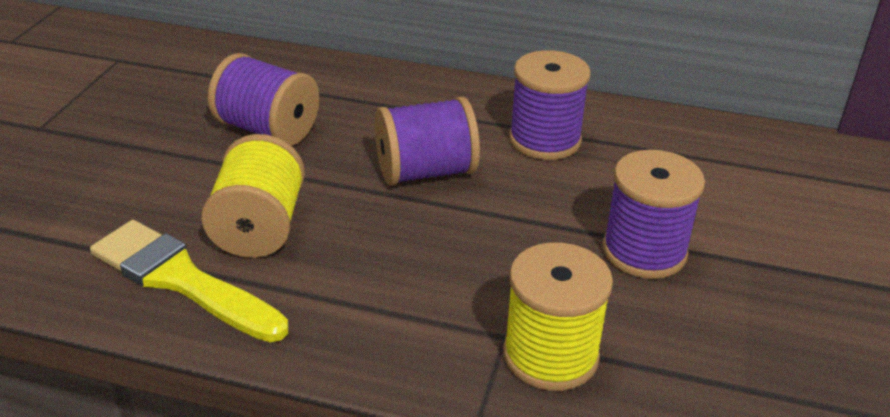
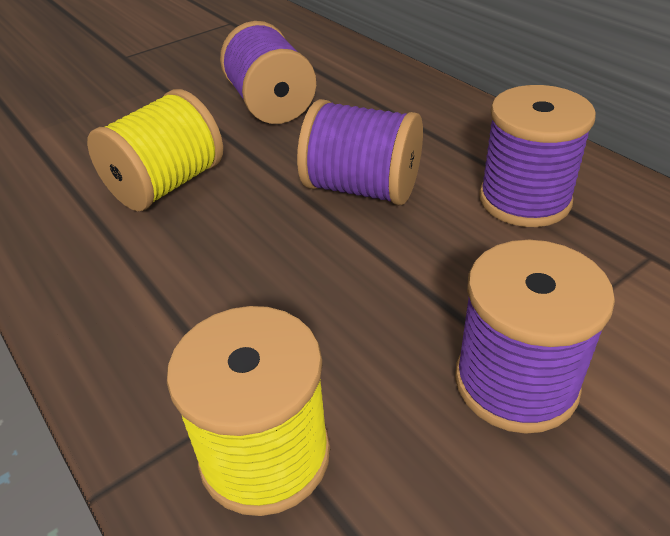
camera: 40 degrees right, 5 degrees up
yellow brush [90,220,289,342] -> none

